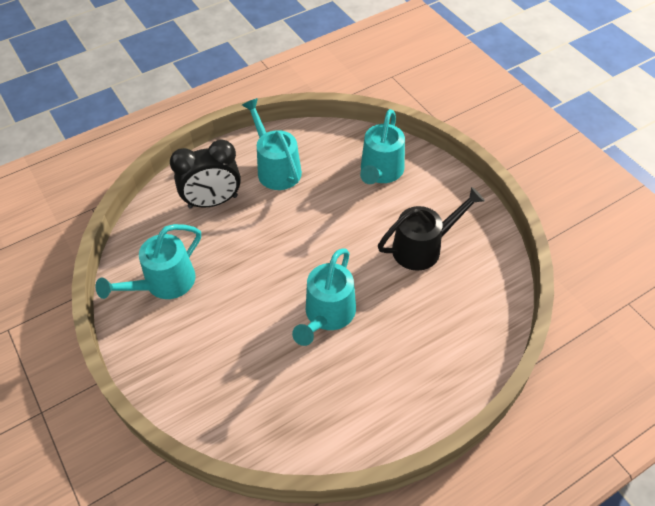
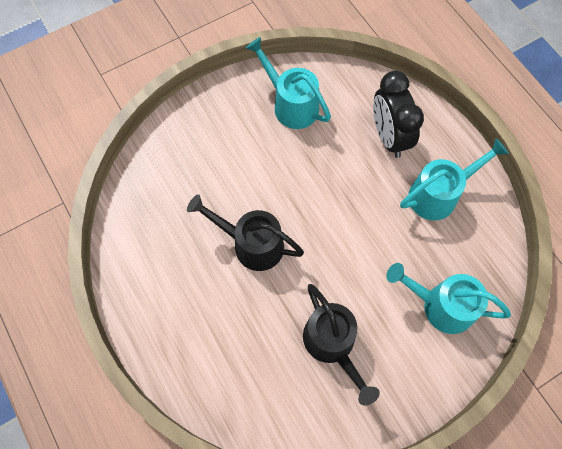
camera: 90 degrees right, 15 degrees up
turquoise watering can [292,248,356,346] -> black watering can [187,194,304,271]

